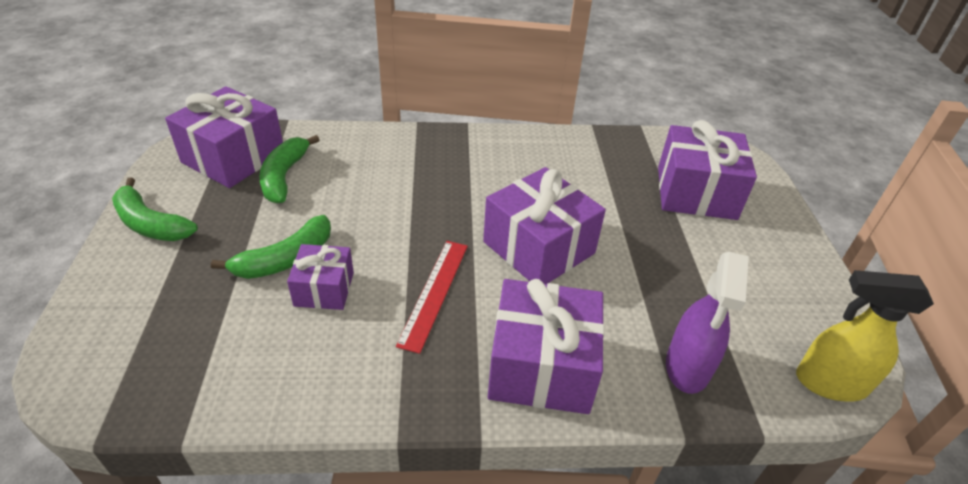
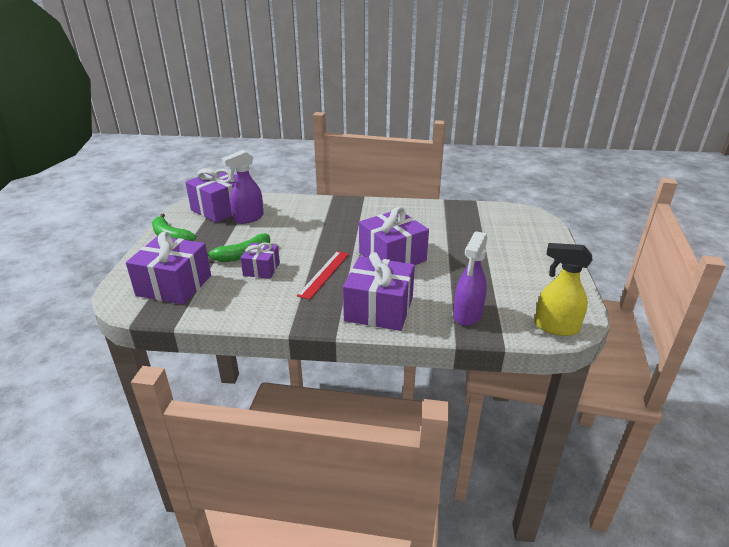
camera: 10 degrees right, 10 degrees down
green banana [259,135,319,203] -> purple spray bottle [221,150,264,224]
purple gift [658,120,757,220] -> purple gift moved to [126,231,211,305]

